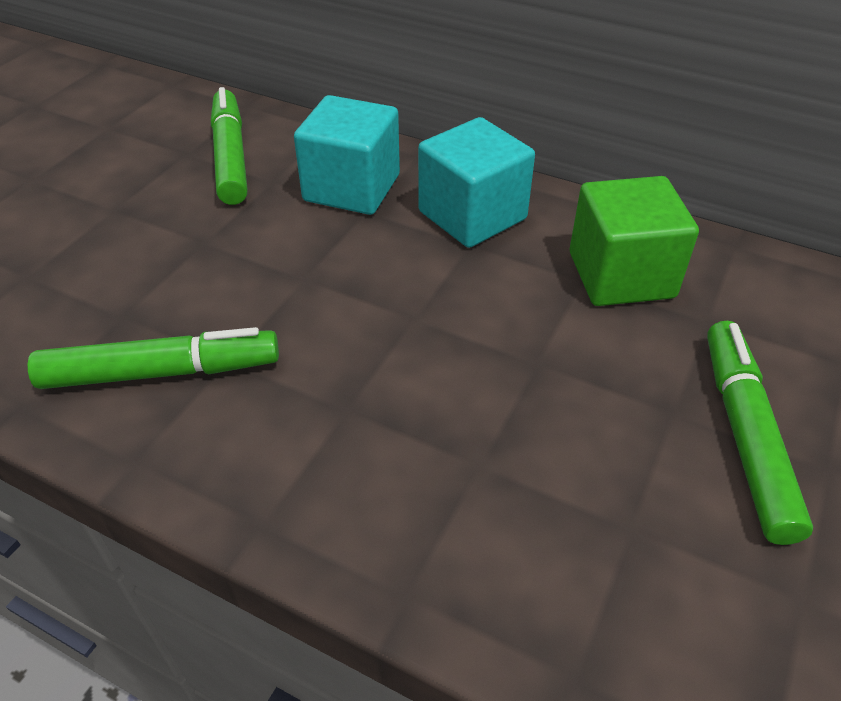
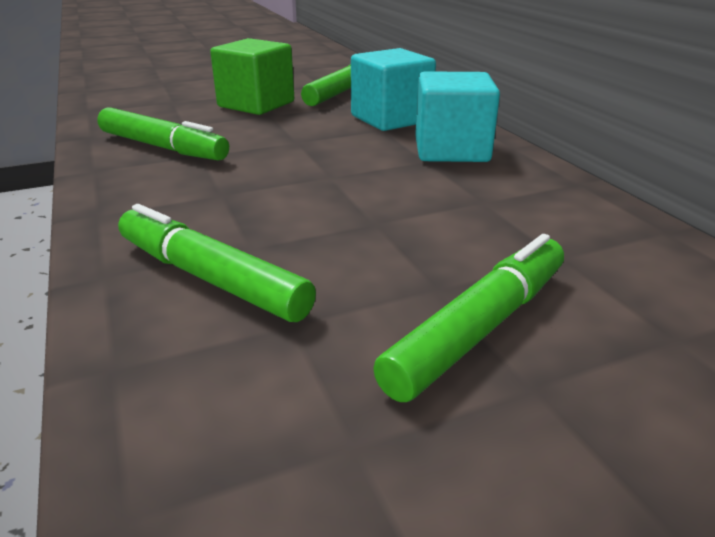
camera: 40 degrees right, 15 degrees down
green cube [570,176,699,306] -> green cube moved to [210,38,294,115]
none -> green marker [118,204,316,322]

